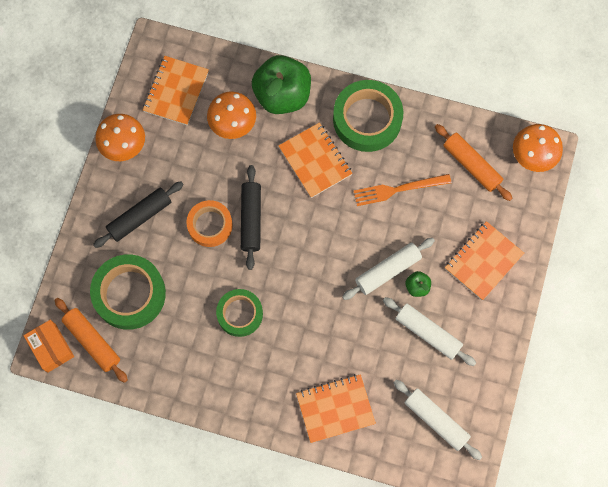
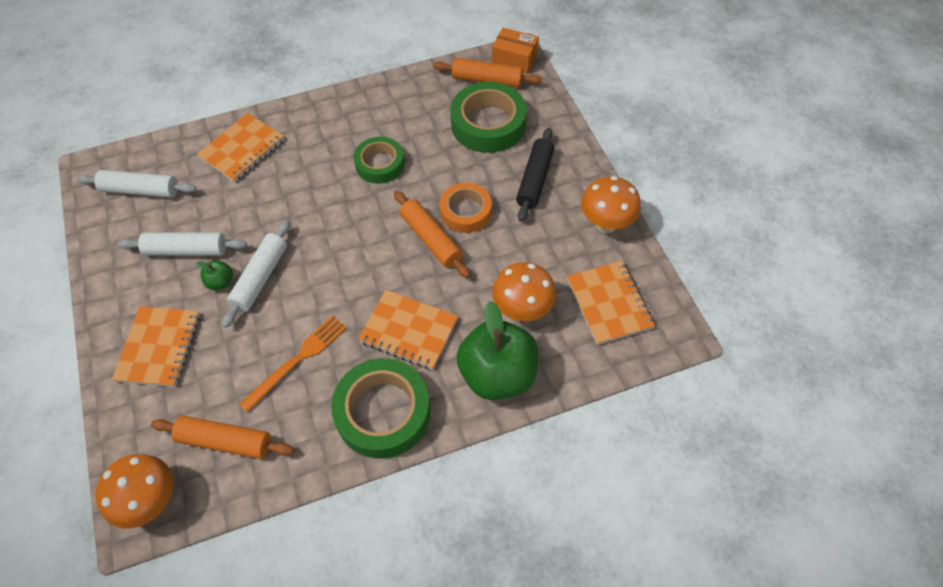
camera: 145 degrees right, 15 degrees down
black rolling pin [241,165,261,270] -> orange rolling pin [394,191,470,278]

